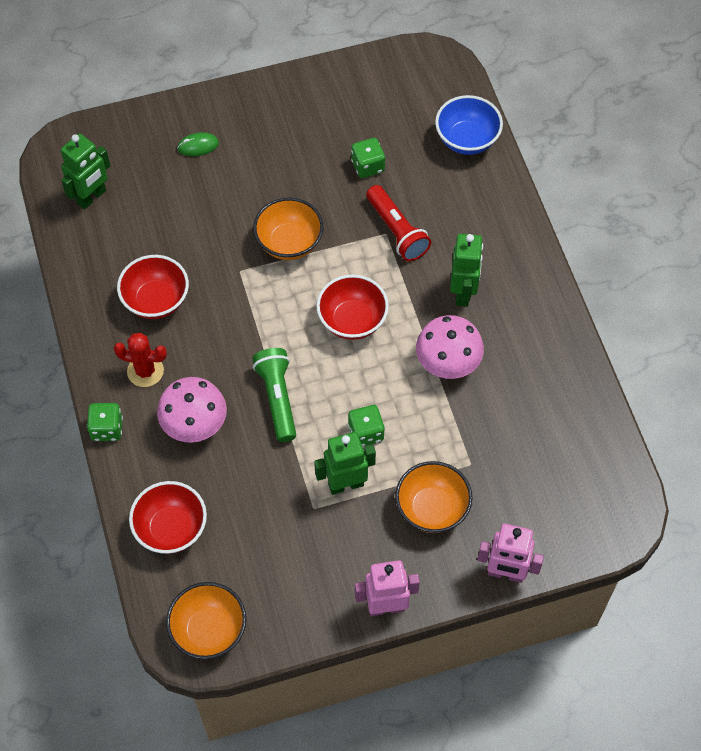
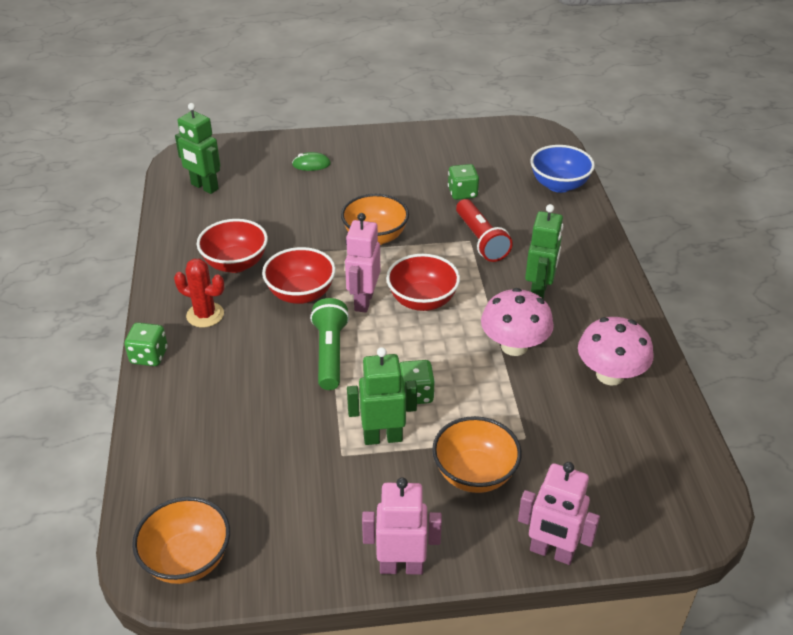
camera: 10 degrees right, 20 degrees down
green robot [61,134,111,209] -> green robot turned 75 degrees clockwise [175,103,220,194]
red bowl [129,481,207,554] -> red bowl moved to [262,247,336,304]
pink mushroom [157,377,227,443] -> pink mushroom moved to [578,317,654,385]
none -> pink robot [345,213,380,313]

